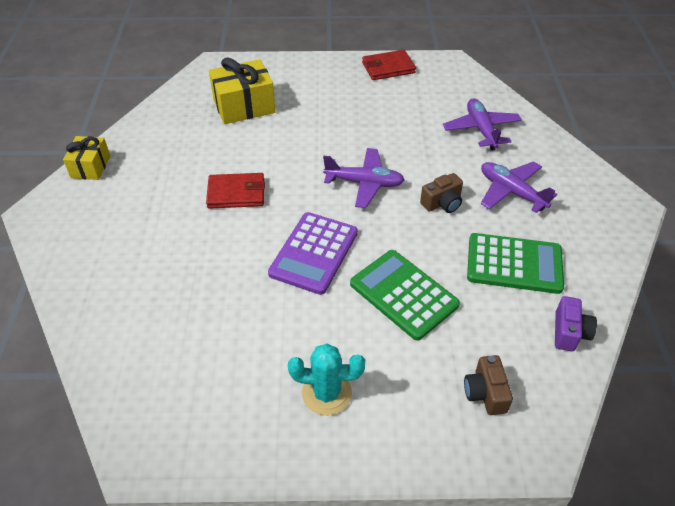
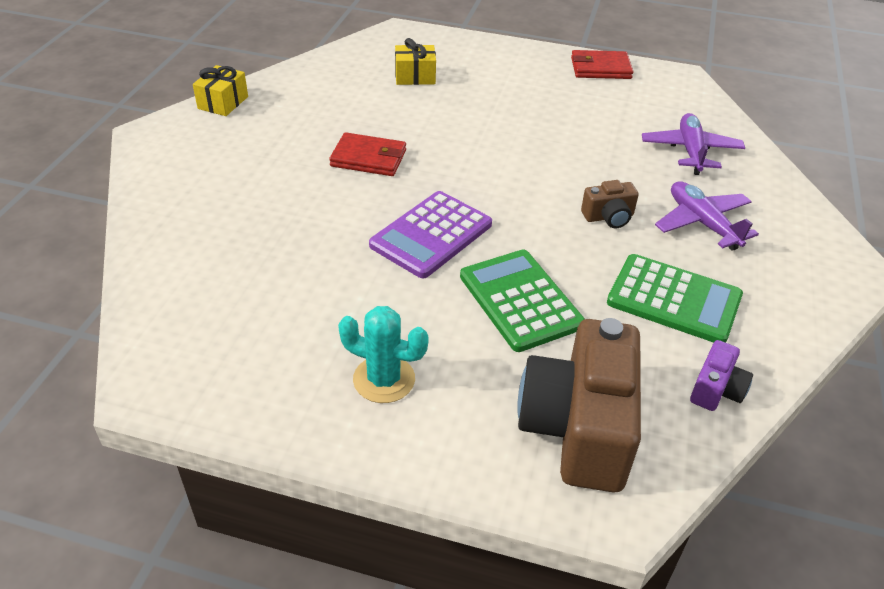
camera: 15 degrees right, 5 degrees down
yellow gift [209,57,276,124] -> yellow gift [395,38,436,85], size x0.62
purple plane [323,148,405,208] -> none
brown camera [464,355,513,415] -> brown camera [517,318,641,493], size x2.22

